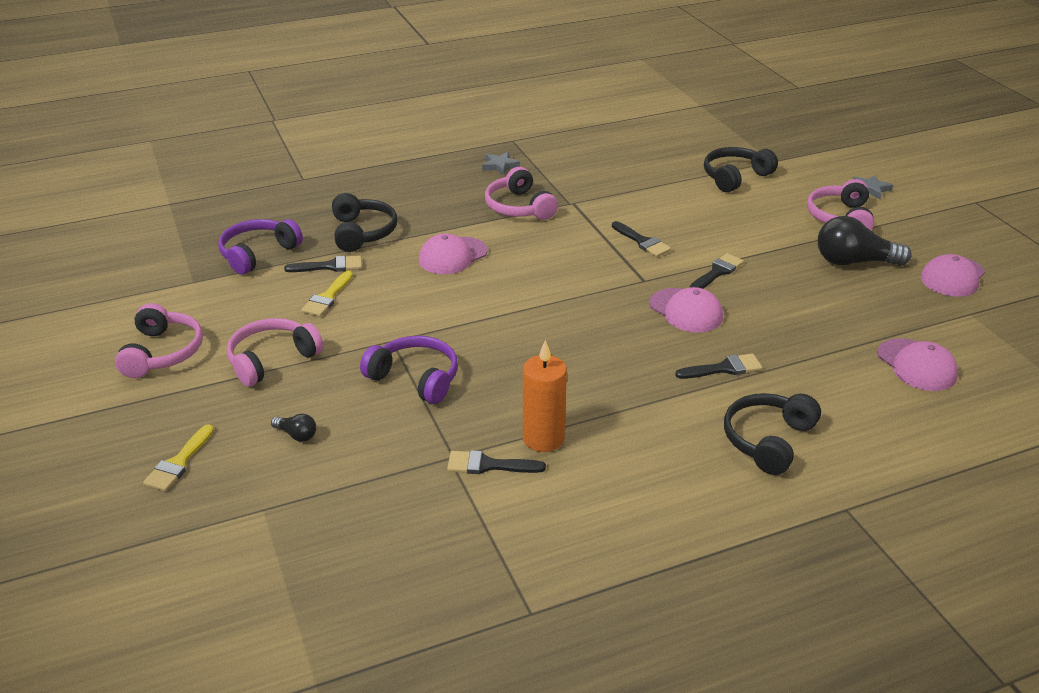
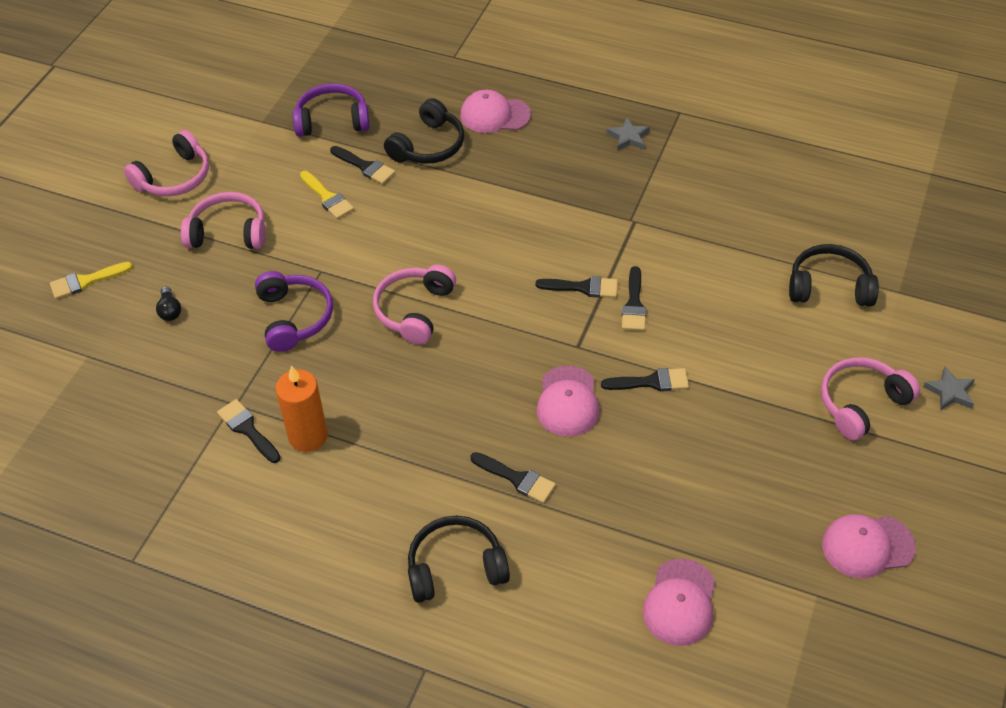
camera: 45 degrees right, 15 degrees up
yellow brush [301,271,353,317] -> yellow brush turned 105 degrees counterclockwise [300,171,354,219]
pink cap [419,233,487,274] -> pink cap moved to [460,90,531,133]
pink headphones [485,167,558,220] -> pink headphones moved to [373,265,456,345]
black light bulb [818,216,912,266] -> none
none -> black brush [536,276,618,298]

